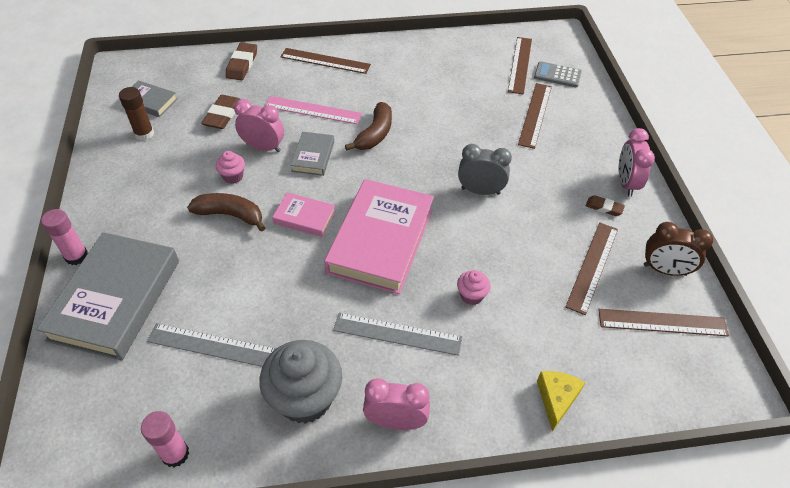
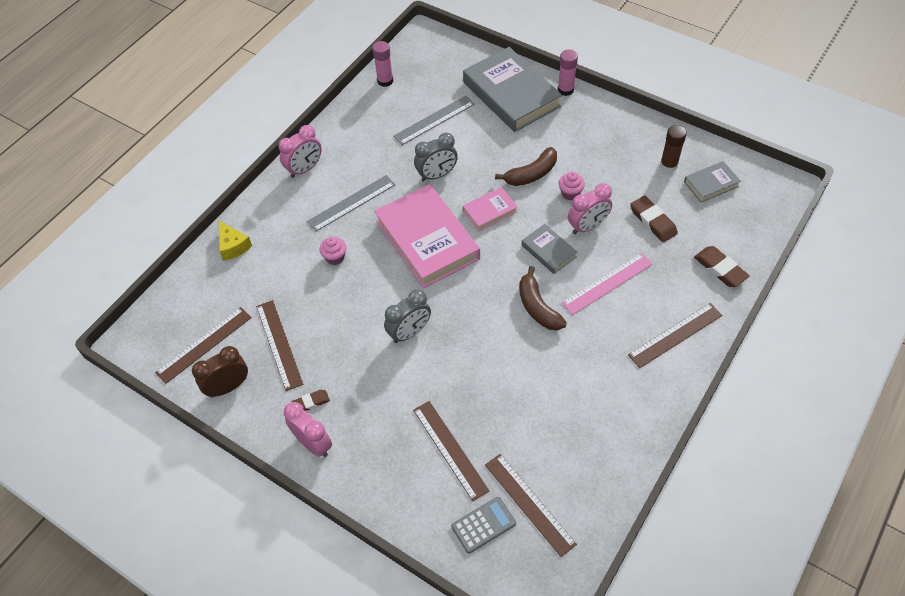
camera: 135 degrees right, 5 degrees up
grey cupcake [259,340,342,424] -> none
none -> grey clock [414,133,458,181]

